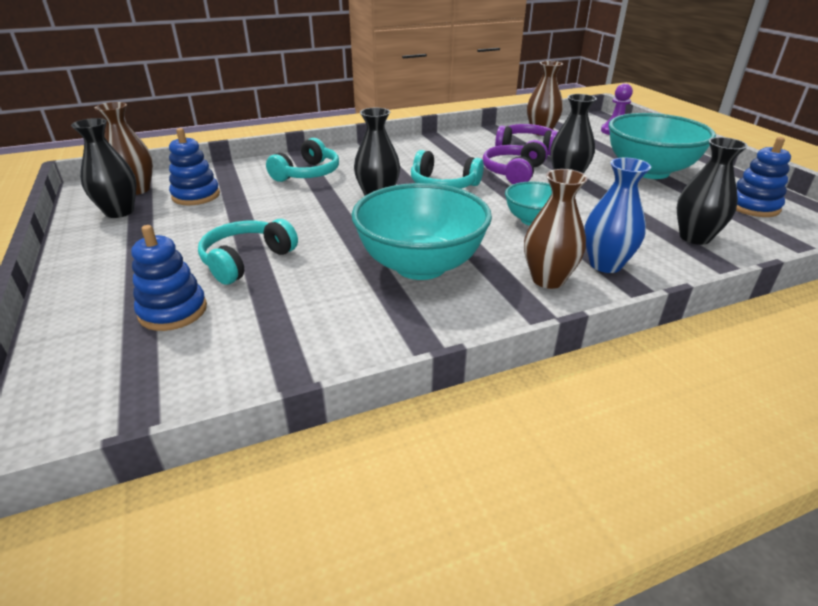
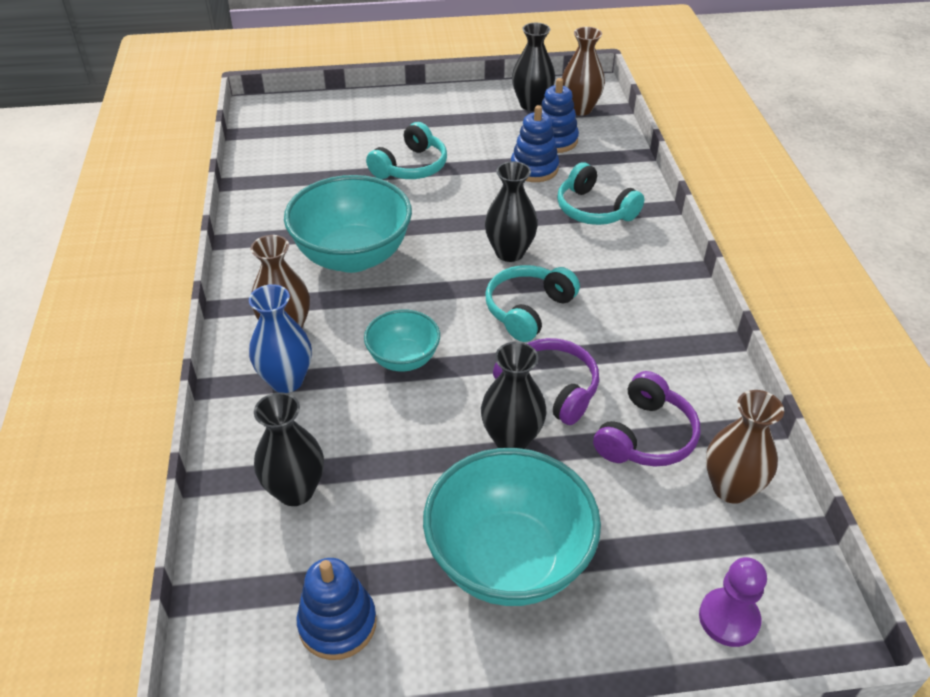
camera: 105 degrees right, 10 degrees up
blue stacking toy [131,225,207,331] -> blue stacking toy moved to [511,105,559,182]
turquoise headphones [198,219,298,285] -> turquoise headphones turned 75 degrees clockwise [366,122,447,179]

